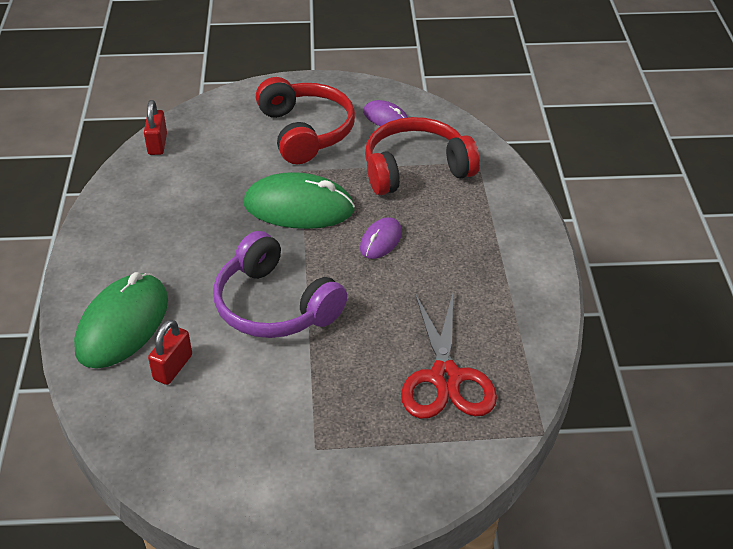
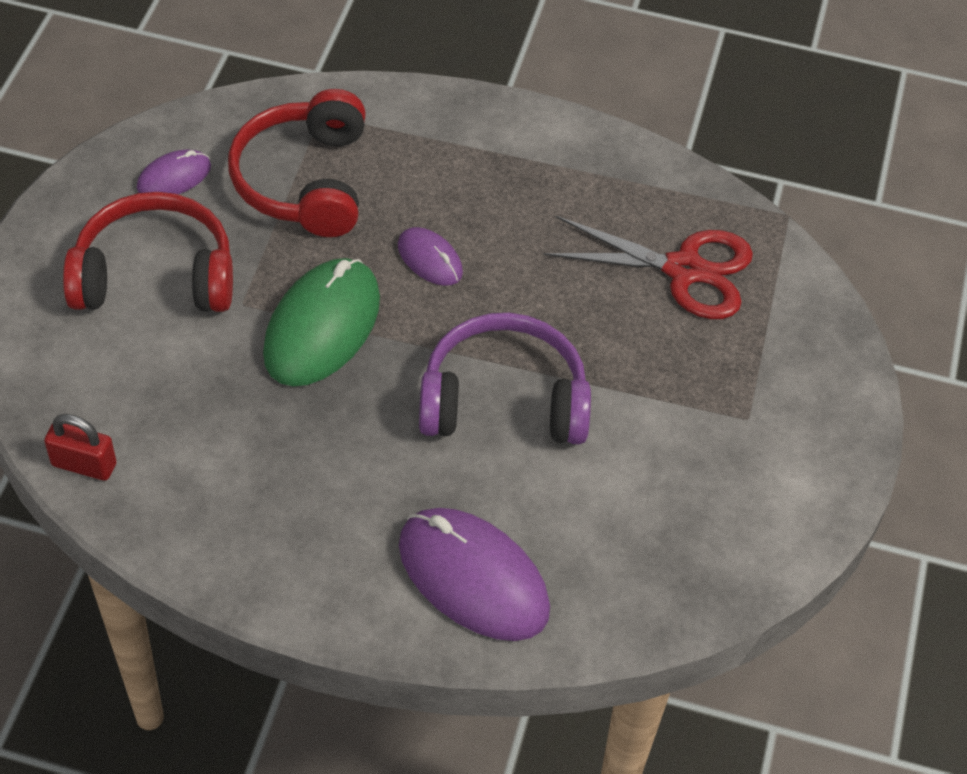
camera: 75 degrees left, 10 degrees up
green mouse [74,272,168,368] -> purple mouse [399,508,550,641]
red padlock [148,319,192,385] -> none
purple headphones [213,231,347,338] -> purple headphones turned 150 degrees counterclockwise [419,313,591,444]

